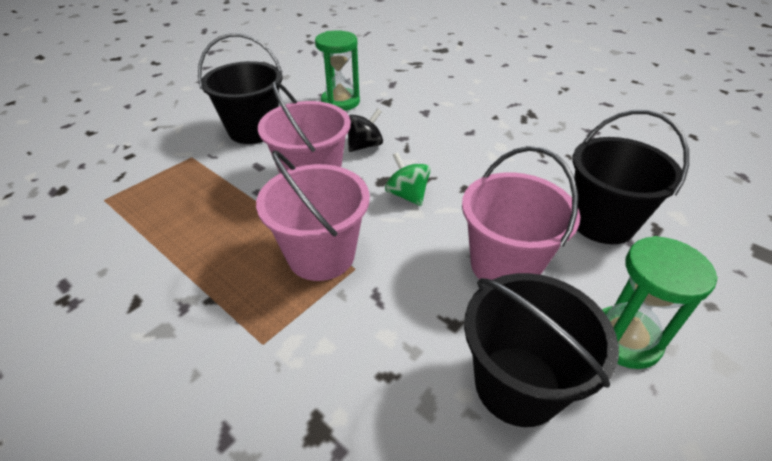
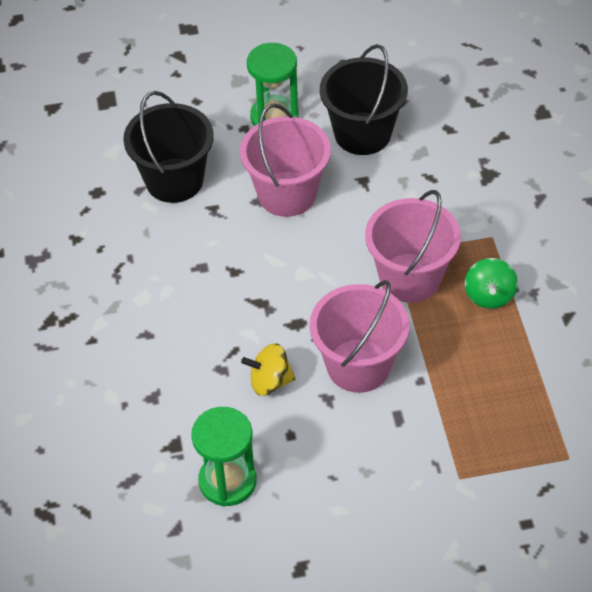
camera: 140 degrees left, 10 degrees up
black bucket [198,33,283,144] -> none
black spinning top [348,109,383,152] -> yellow spinning top [241,343,296,396]
green spinning top [385,152,431,206] -> green spinning top moved to [465,258,518,309]

